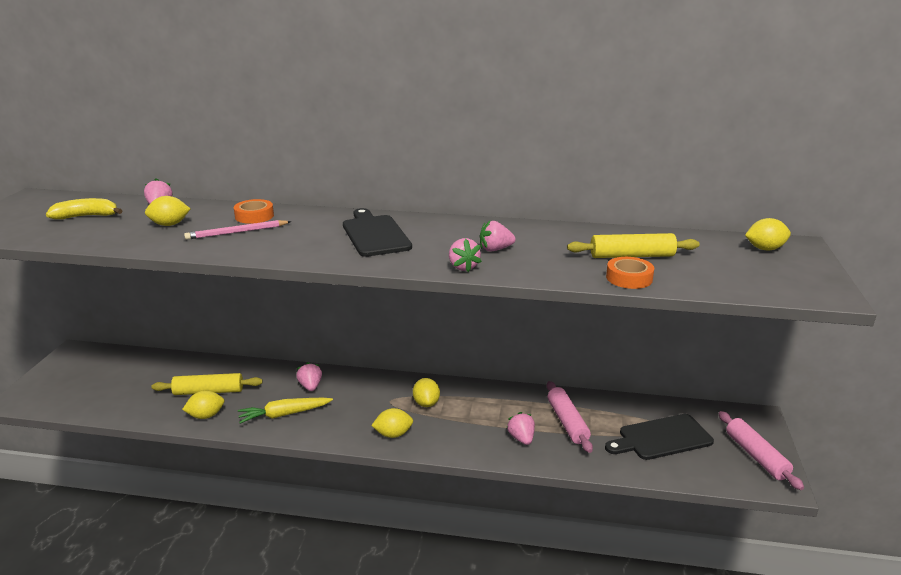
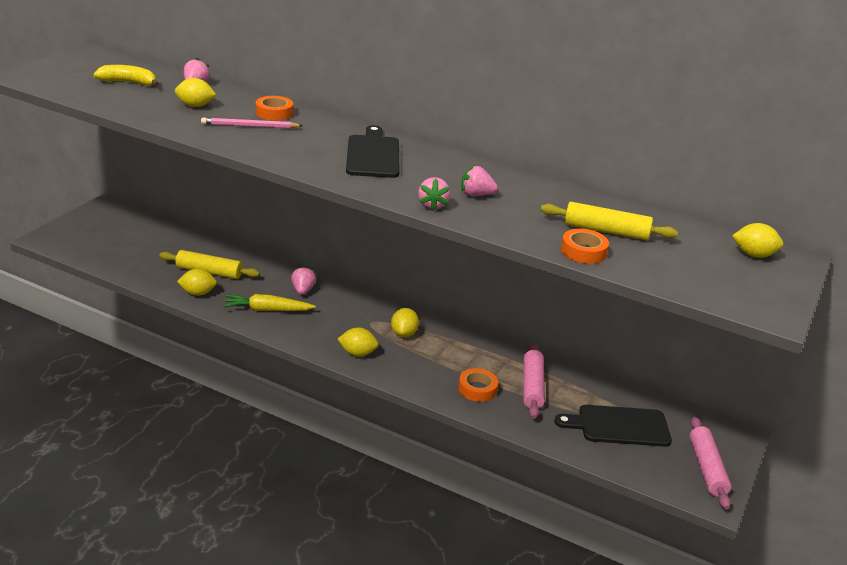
camera: 15 degrees right, 5 degrees up
pink strawberry [506,412,535,445] -> orange tape [458,368,498,402]

